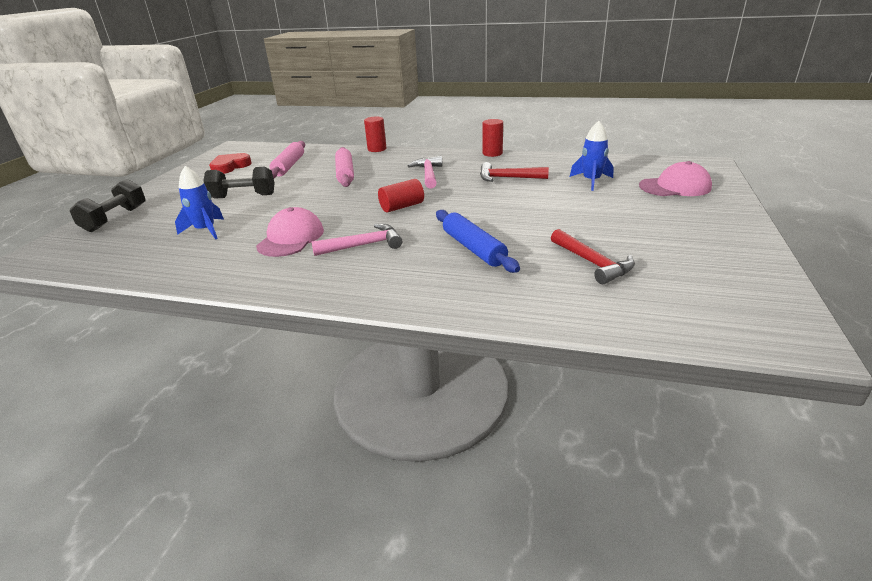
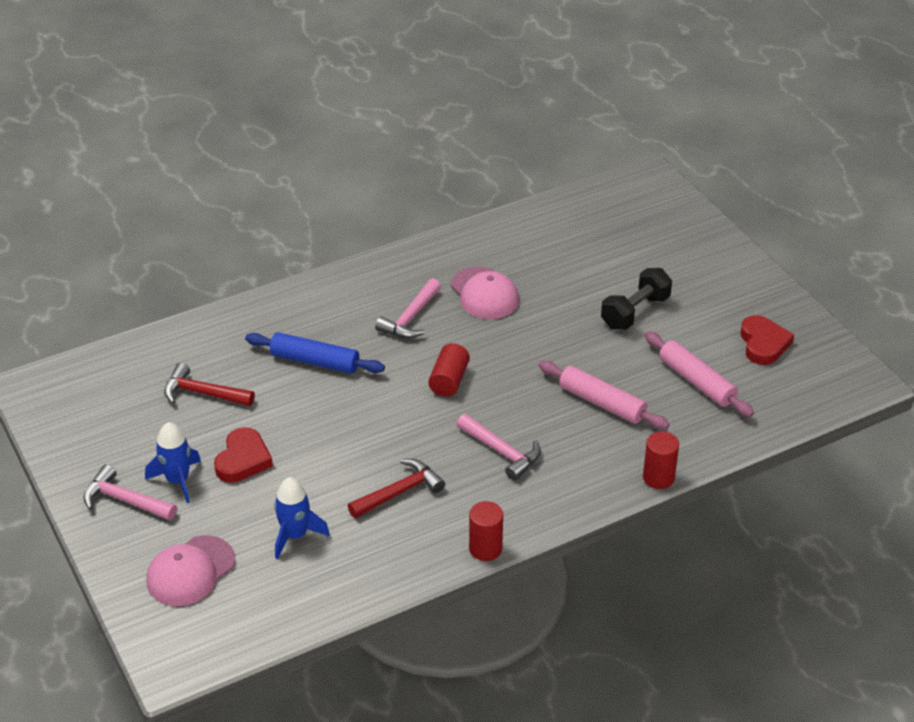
camera: 135 degrees right, 10 degrees up
black dumbbell [70,179,146,232] -> none
blue rocket [175,166,224,240] -> blue rocket moved to [145,422,201,503]
none -> pink hammer [83,464,177,521]
none -> red heart [214,427,273,482]

